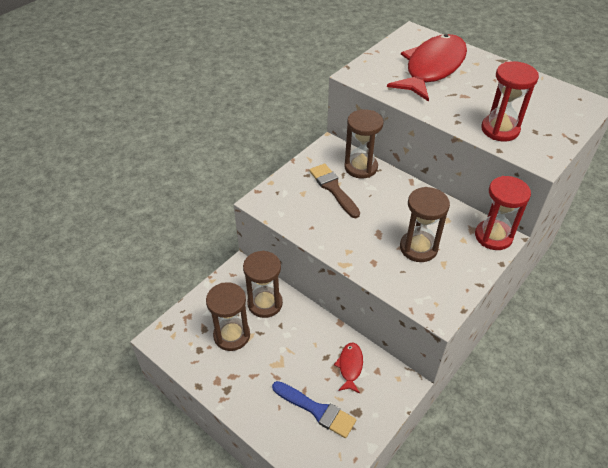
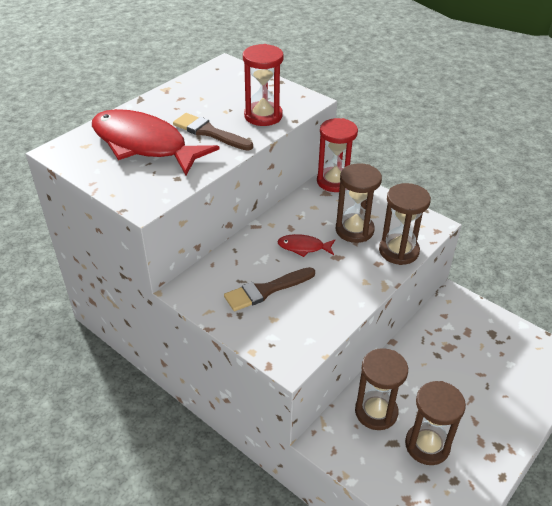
camera: 90 degrees left, 5 degrees down
blue brush [272,381,356,438] -> none
red fish [334,342,363,393] -> red fish moved to [277,234,335,257]
brown hourglass [344,109,384,179] -> brown hourglass moved to [379,183,431,265]
none -> brown brush [173,113,253,151]

